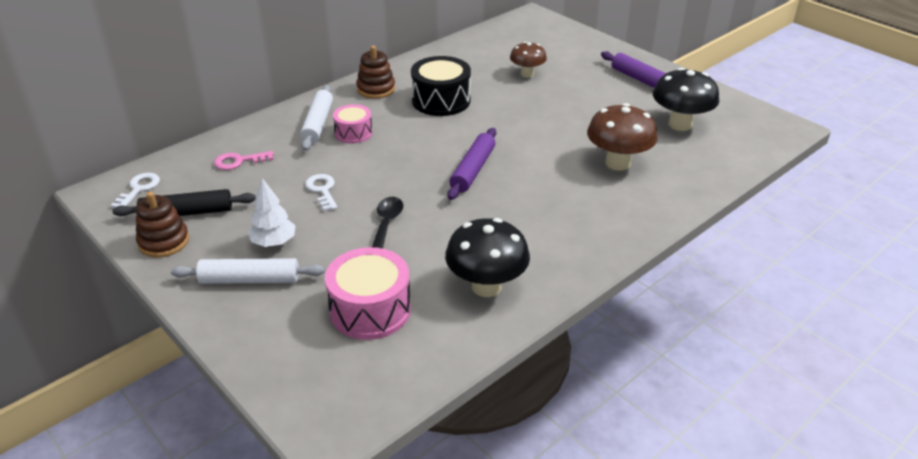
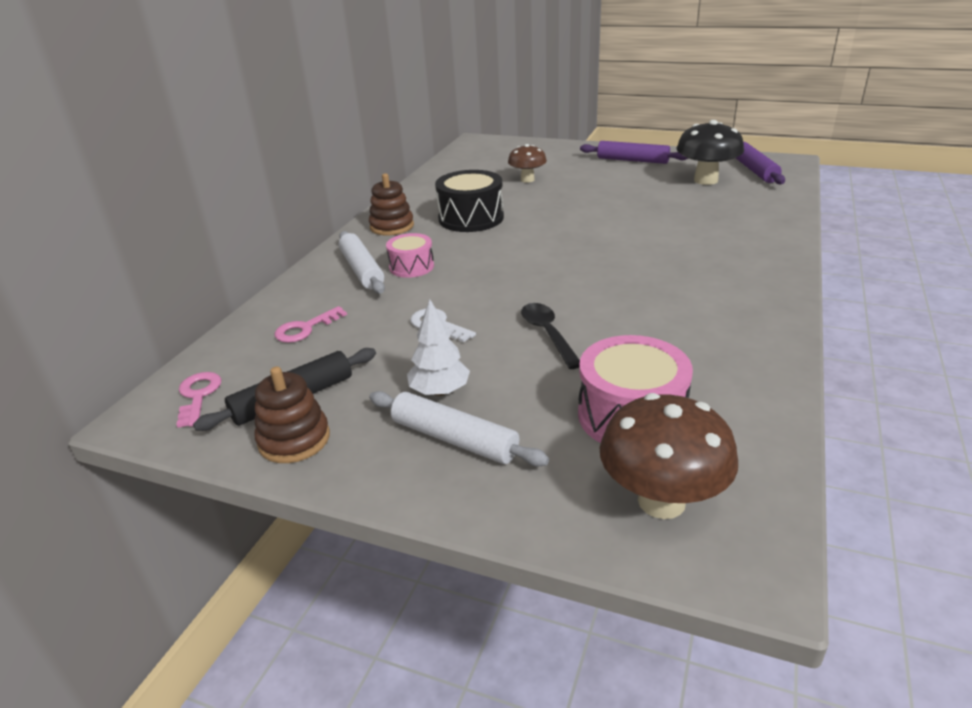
camera: 25 degrees left, 5 degrees down
white key [110,173,160,208] -> pink key [176,372,221,428]
white rolling pin [171,258,325,284] -> white rolling pin turned 60 degrees clockwise [369,391,549,467]
black mushroom [445,218,530,297] -> none
purple rolling pin [448,128,496,200] -> purple rolling pin moved to [736,142,785,184]
brown mushroom [587,103,658,170] -> brown mushroom moved to [600,393,738,519]

